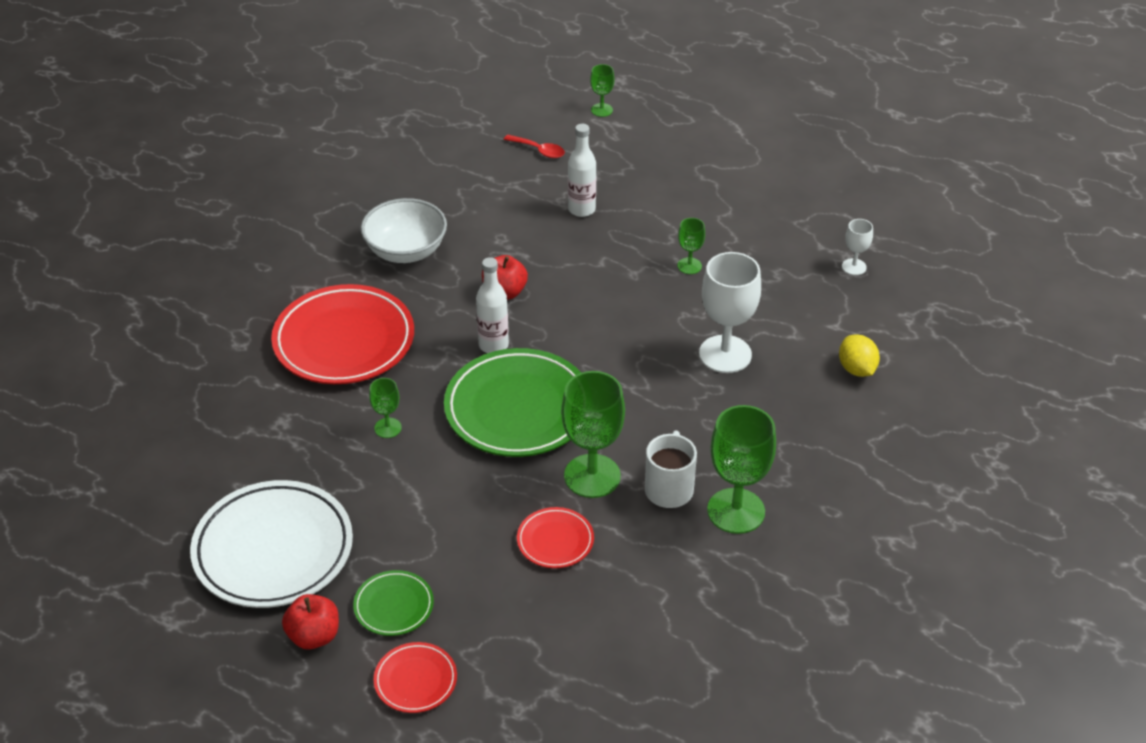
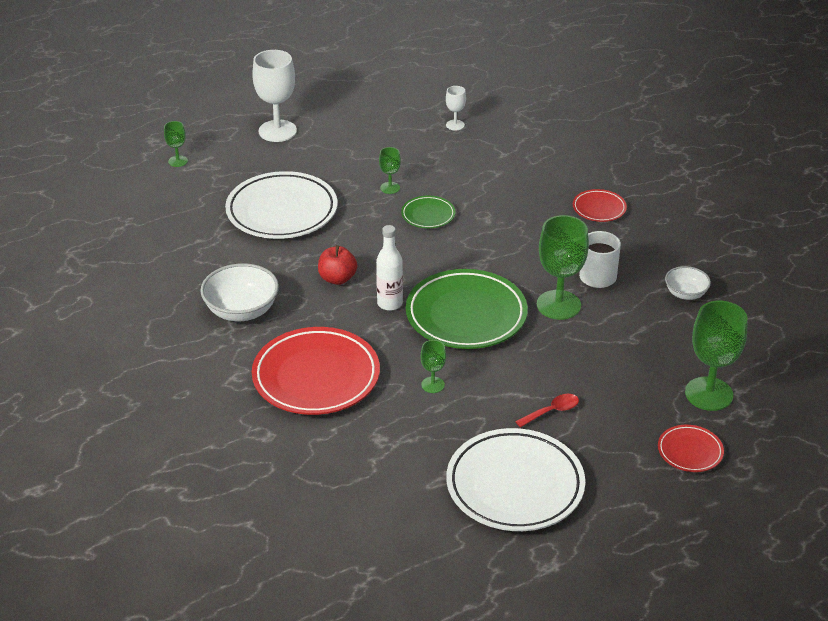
camera: 60 degrees left, 5 degrees down
red apple [282,594,339,649] -> none
green plate [353,570,434,636] -> green plate moved to [401,196,456,228]
red spoon [504,135,565,158] -> red spoon moved to [515,394,579,427]
red plate [517,507,594,568] -> red plate moved to [573,189,627,222]
white bottle [568,124,596,217] -> white plate [225,171,338,239]
white goblet [699,252,761,373] -> white goblet moved to [252,50,297,142]
green goblet [707,405,776,534] -> green goblet moved to [685,301,748,411]
yellow lemon [839,334,880,377] -> none
none -> white bowl [665,266,711,300]

